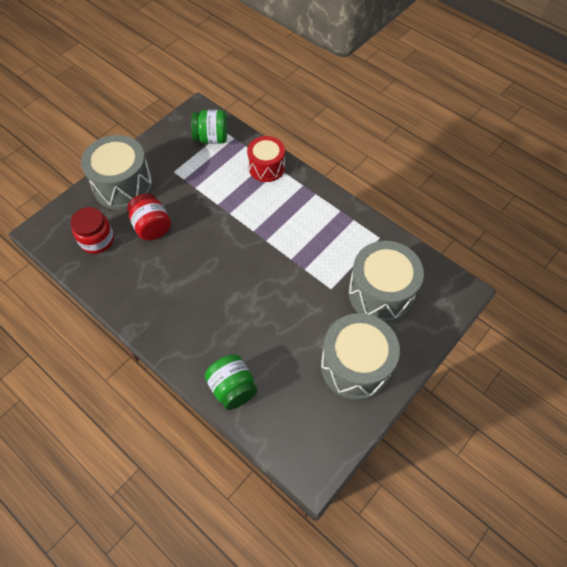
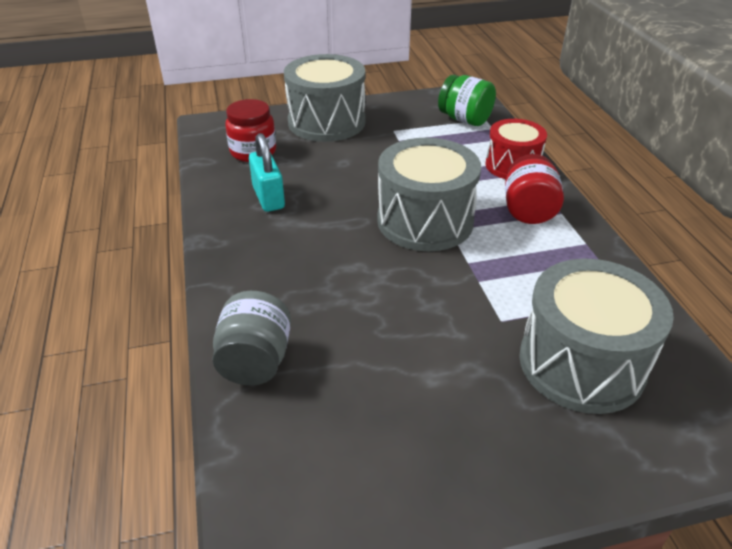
camera: 35 degrees right, 20 degrees down
red jar [127,193,171,240] -> red jar moved to [505,154,564,224]
green jar [205,354,257,410] -> grey jar [212,291,291,385]
grey drum [321,313,400,400] -> grey drum moved to [377,138,481,251]
none -> turquoise padlock [249,133,285,212]

